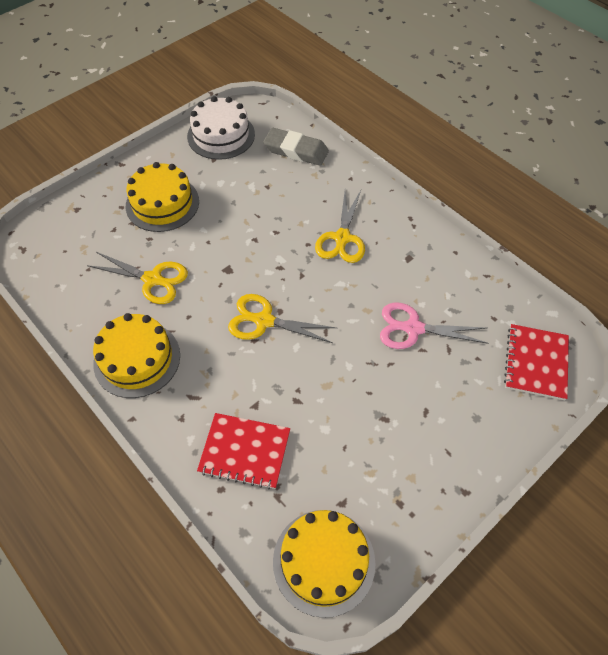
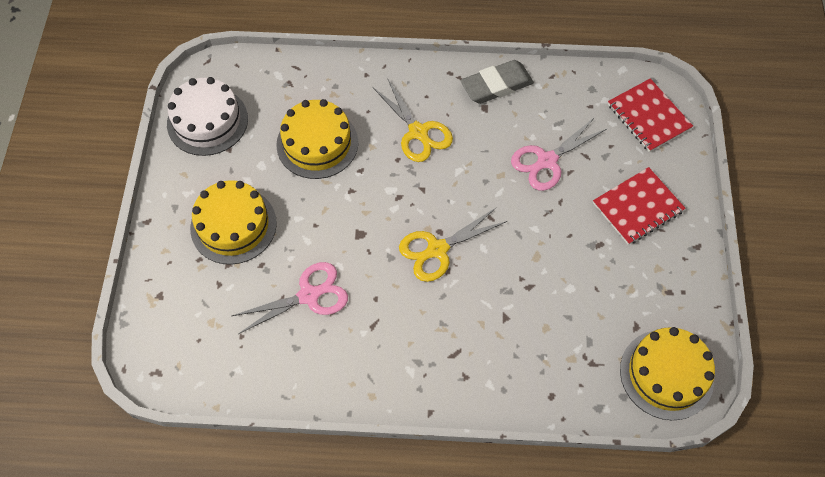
camera: 45 degrees left, 5 degrees up
yellow scissors [87,252,188,304] -> pink scissors [232,262,348,334]
yellow cake [93,313,180,398] -> yellow cake moved to [276,99,358,179]
red notebook [197,413,290,489] -> red notebook moved to [593,167,686,245]
grey eraser [263,128,329,166] -> grey eraser moved to [461,60,534,104]

